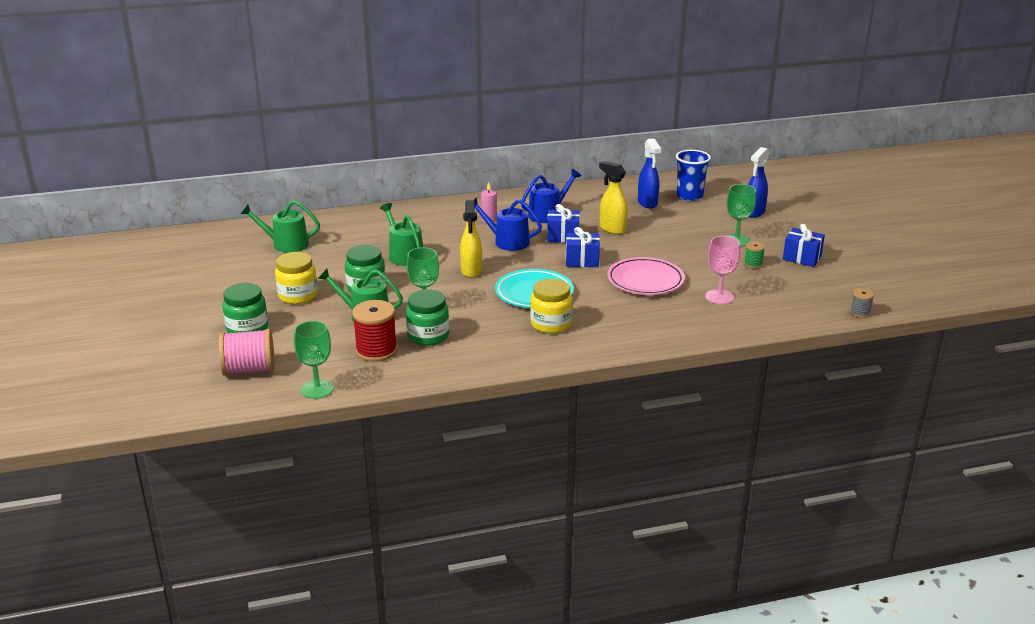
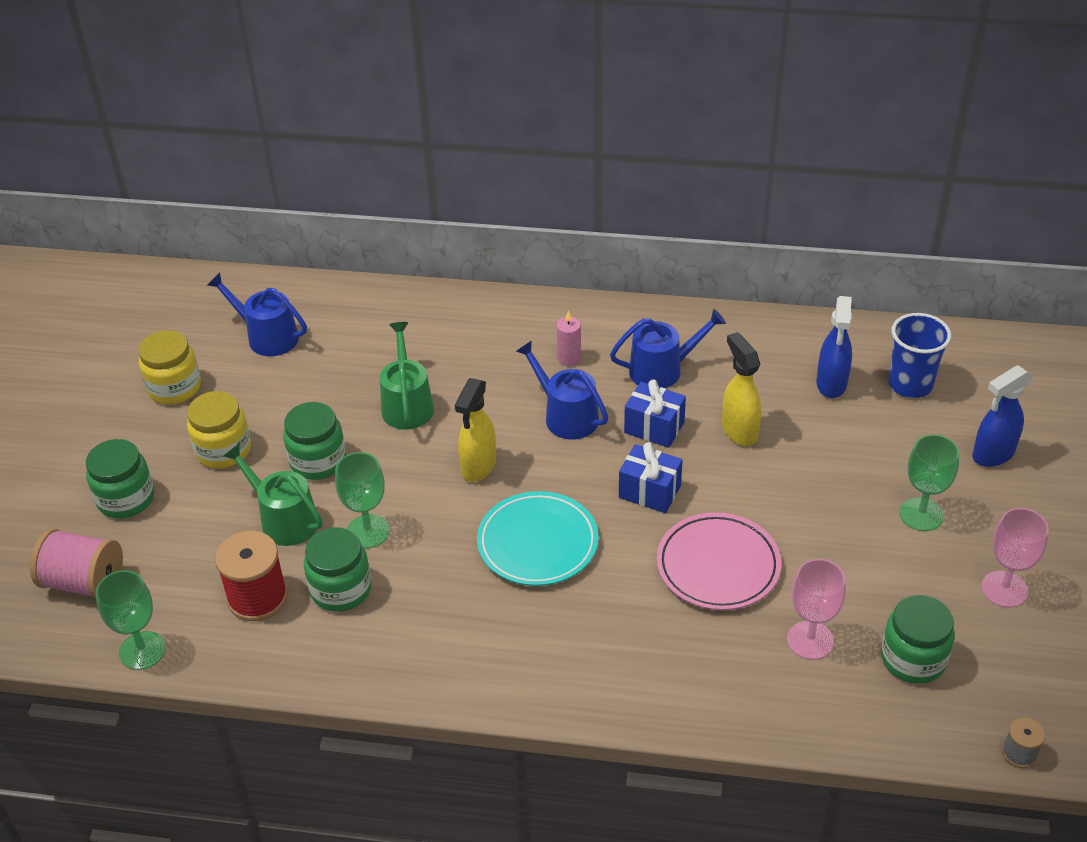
camera: 25 degrees right, 15 degrees up
green watering can [241,200,320,253] -> blue watering can [207,273,307,356]
yellow jar [530,279,573,334] -> yellow jar moved to [138,330,201,404]
green spool [744,241,765,269] -> none
blue gift [783,224,825,267] -> pink goblet [981,508,1049,608]
none -> green jar [881,595,955,684]

